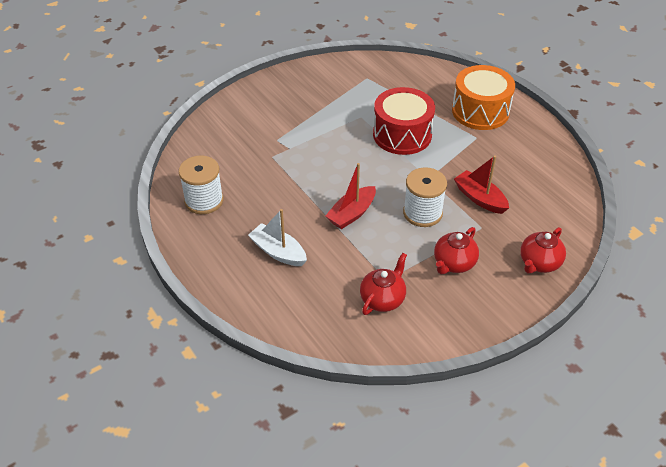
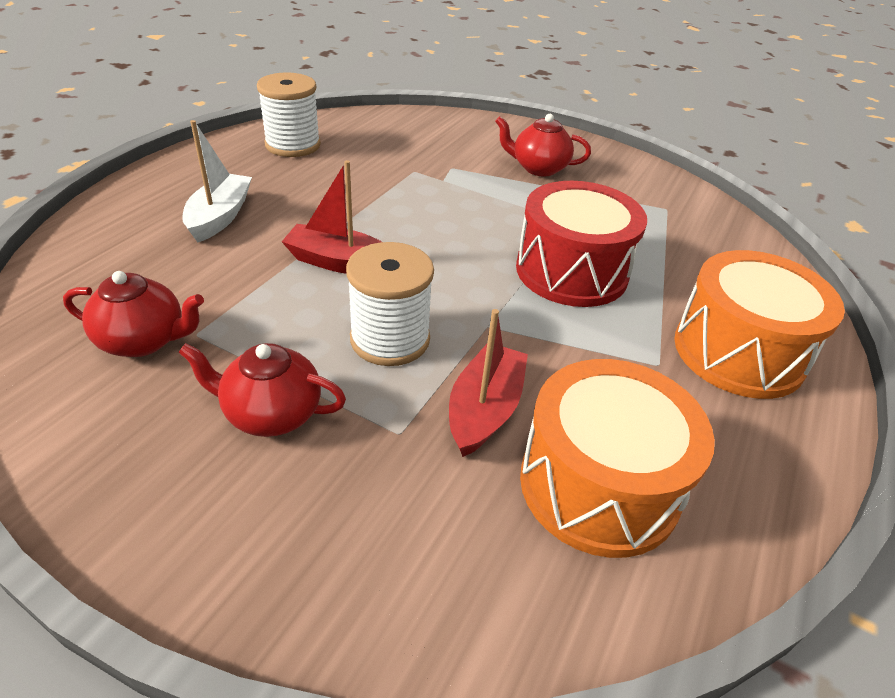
camera: 60 degrees right, 5 degrees down
red teapot [520,227,566,274] -> red teapot moved to [495,114,591,176]
none -> orange drum [520,359,715,558]

